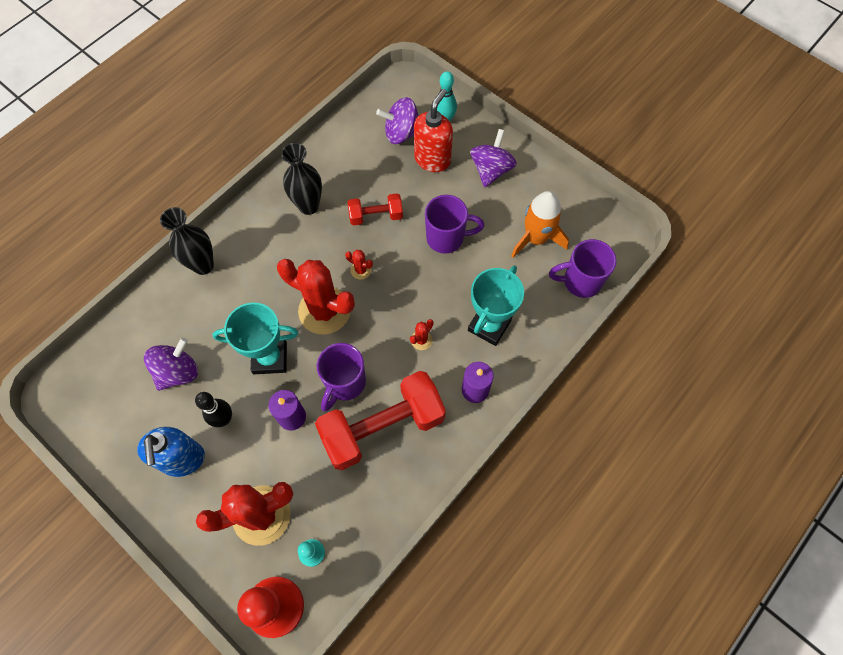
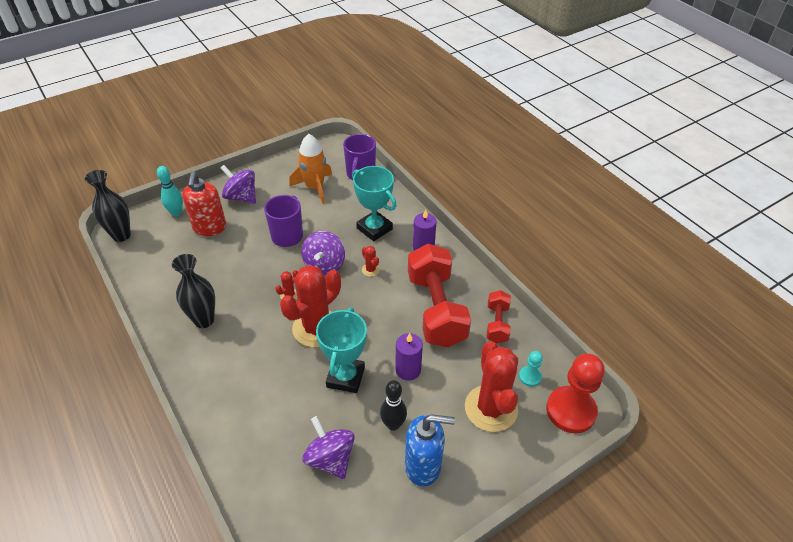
camera: 75 degrees left, 20 degrees down
black vase [160,207,214,275] -> black vase moved to [85,170,131,242]
purple mug [317,343,366,411] -> none
red dumbbell [348,193,403,226] -> red dumbbell moved to [487,290,511,344]
purple spinning top [376,97,419,144] -> purple spinning top moved to [301,231,345,275]
red soap dispenser [414,89,453,172] -> red soap dispenser turned 135 degrees counterclockwise [182,171,226,236]

